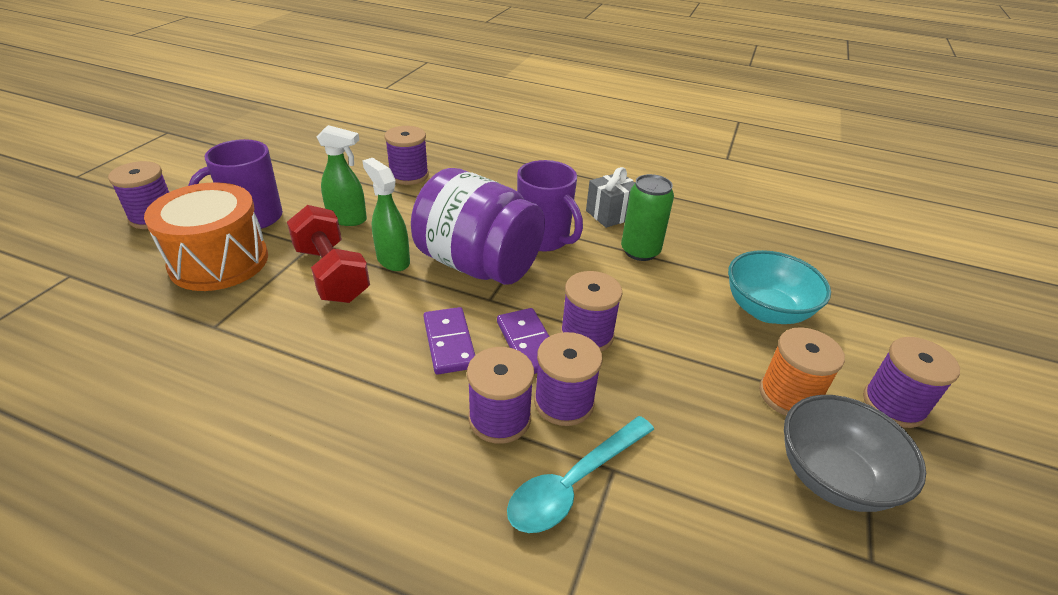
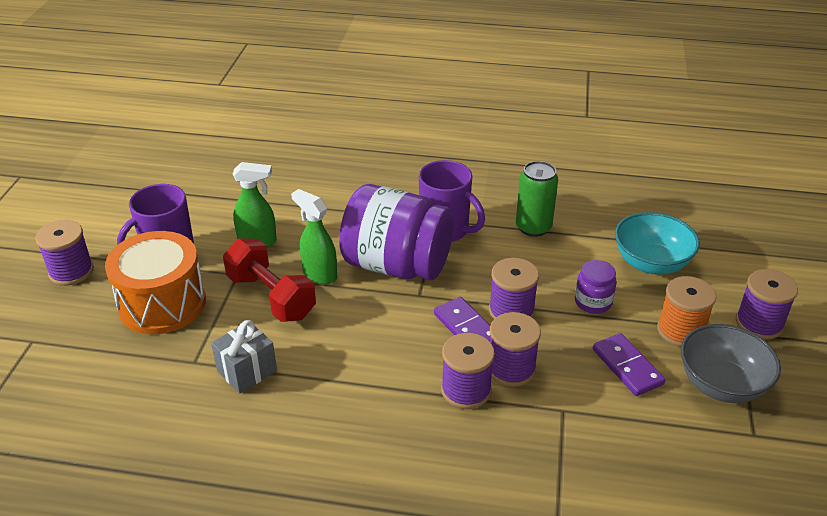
camera: 10 degrees left, 0 degrees up
purple spool [385,126,429,185] -> none
purple domino [423,307,475,375] -> purple domino moved to [593,333,666,396]
turquoise spoon [507,416,654,533] -> none
grey gift [586,167,635,228] -> grey gift moved to [211,320,277,393]
none -> purple jar [575,260,617,314]

